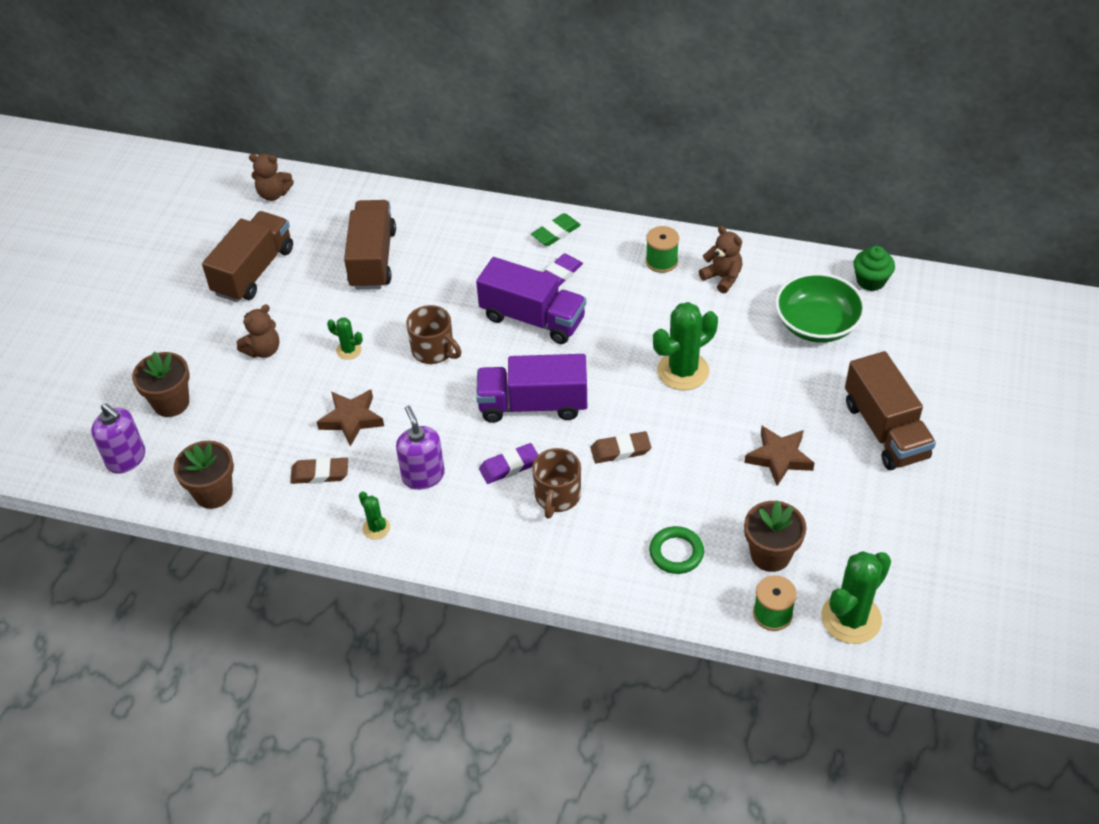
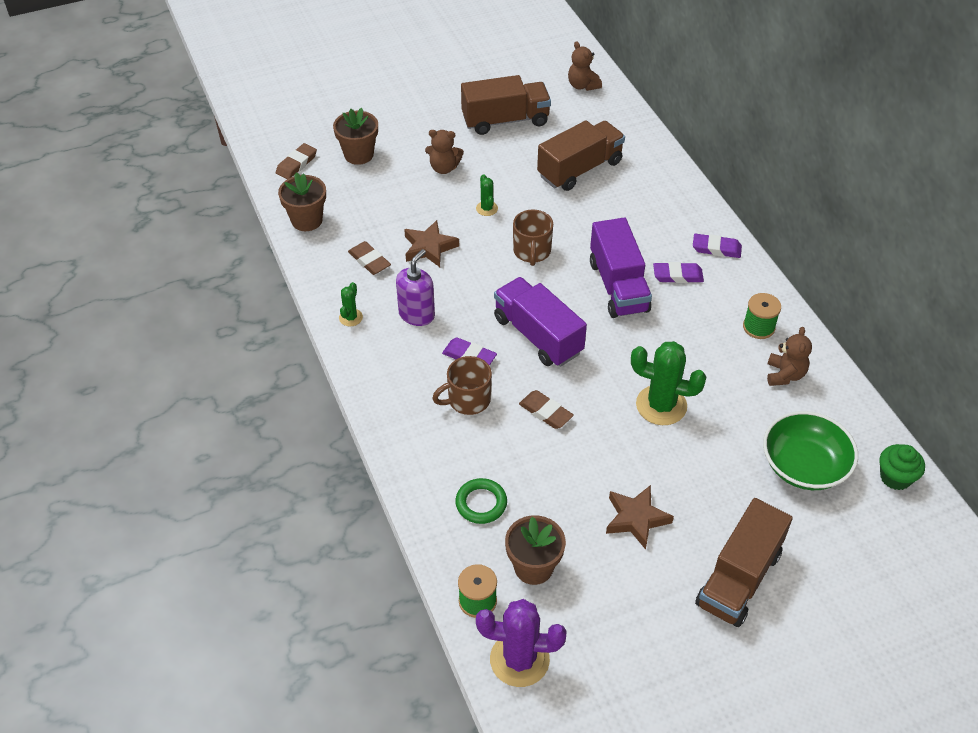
camera: 50 degrees right, 0 degrees up
purple soap dispenser [91,403,145,474] -> brown eraser [276,143,317,179]
green eraser [531,213,581,246] -> purple eraser [693,234,742,258]
green cactus [821,551,891,644] -> purple cactus [476,599,567,687]

